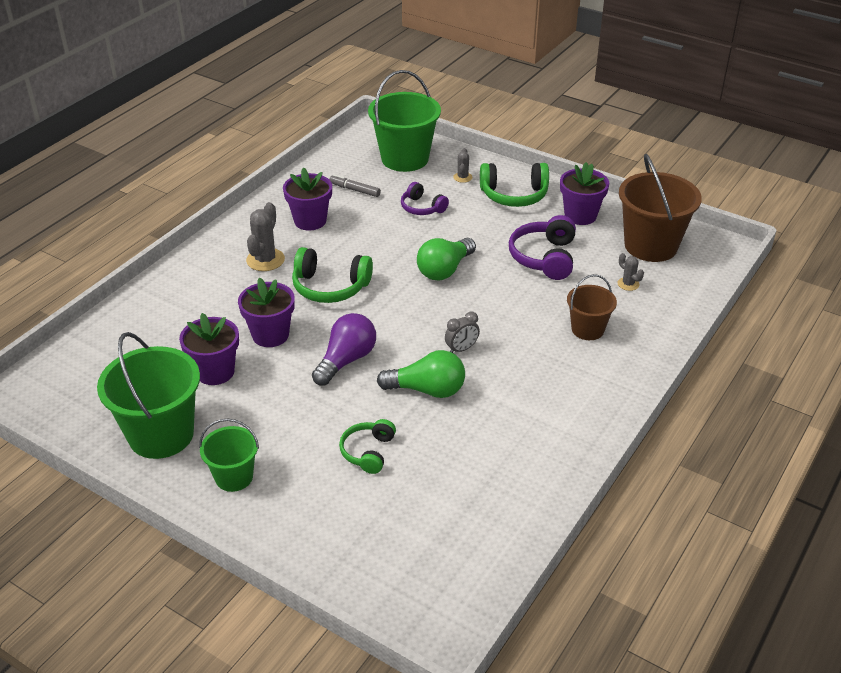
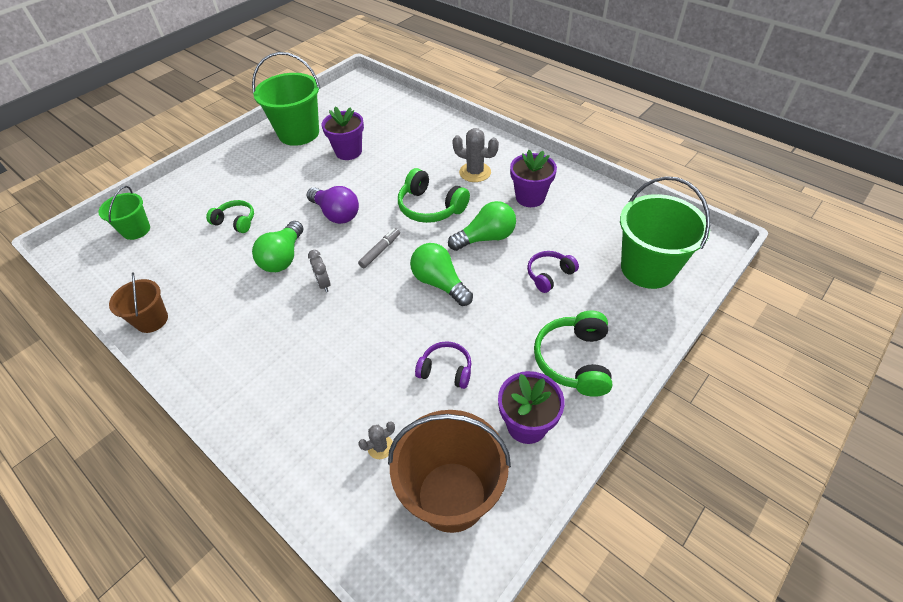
camera: 100 degrees right, 10 degrees up
green bucket [199,419,259,492] -> green bucket moved to [98,186,150,240]
purple flower pot [238,277,295,347] -> none
green headphones [292,247,373,303] -> green headphones turned 75 degrees counterclockwise [398,168,470,223]
grey marker [329,174,381,197] -> grey marker moved to [358,228,400,268]
grey cactus [453,148,473,183] -> none
purple headphones [509,215,576,280] -> purple headphones [415,341,471,389], size x0.63
brown bucket [567,274,617,340] -> brown bucket moved to [109,272,168,333]
none -> green light bulb [448,201,516,251]

